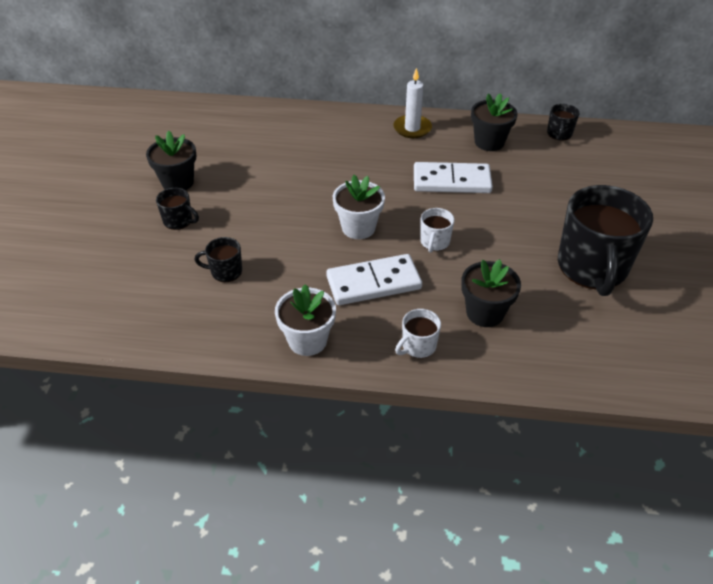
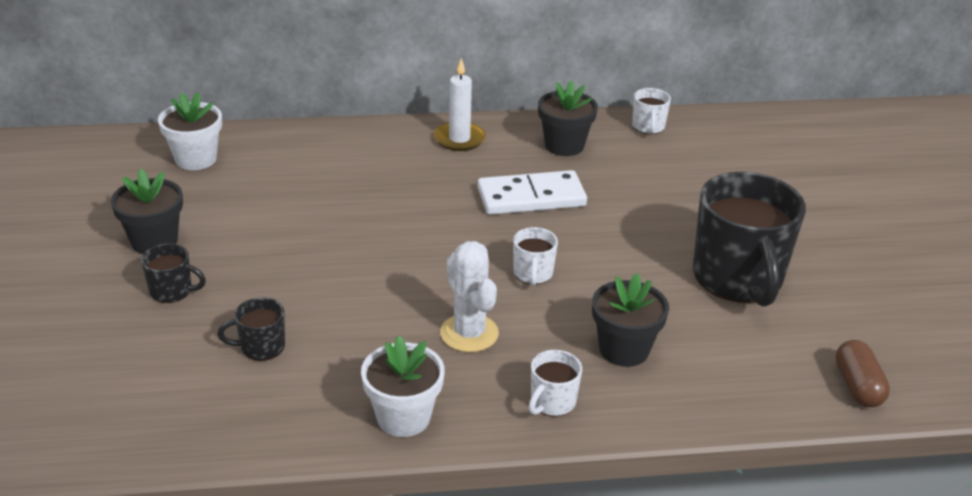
camera: 15 degrees left, 10 degrees down
white domino [326,254,422,305] -> white cactus [440,241,499,352]
white flower pot [333,175,385,239] -> white flower pot moved to [158,92,222,170]
black mug [547,104,579,141] -> white mug [632,88,671,134]
none -> brown capsule [836,340,890,407]

